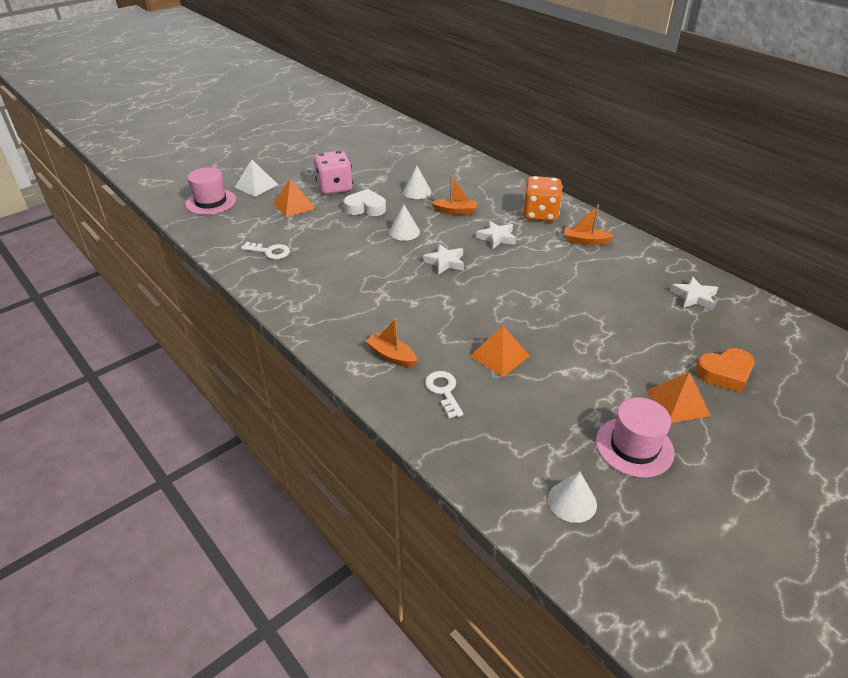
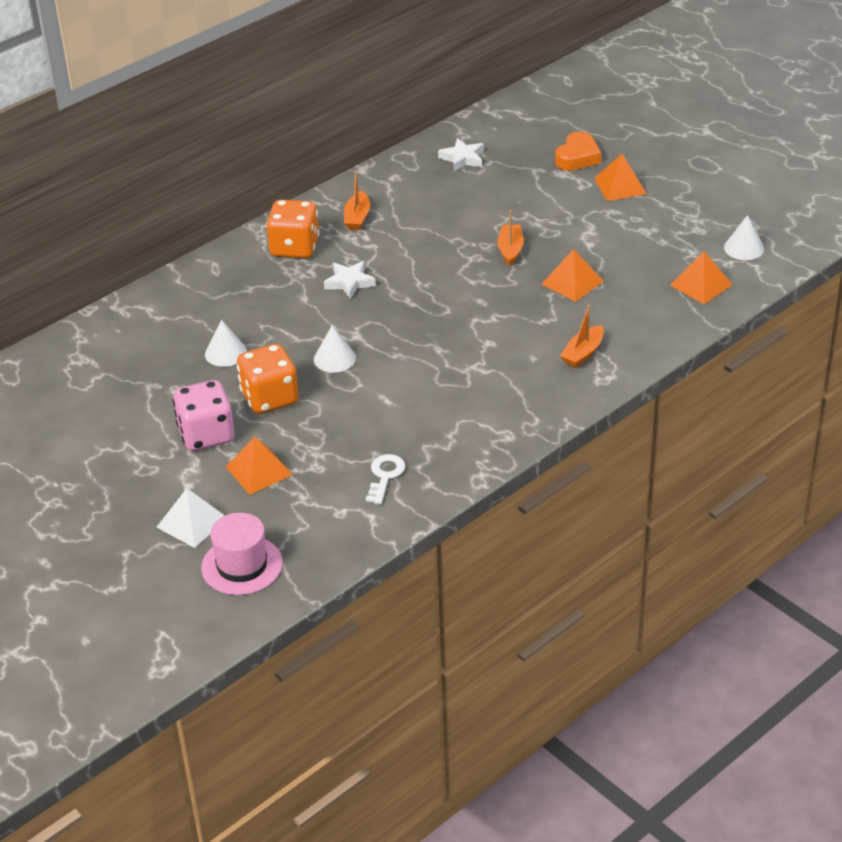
camera: 90 degrees left, 0 degrees up
white heart [344,189,386,216] -> orange dice [237,344,299,414]
white star [423,244,464,275] -> none
white key [425,371,463,418] -> none
orange boat [431,175,477,215] -> orange boat moved to [497,210,524,266]
pink hat [596,398,675,478] -> none
orange heart [695,348,754,393] -> orange heart turned 45 degrees clockwise [555,131,601,171]
none -> orange pyramid [670,251,733,304]

